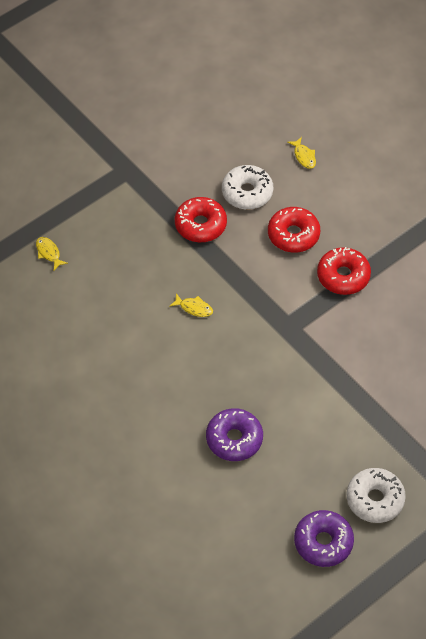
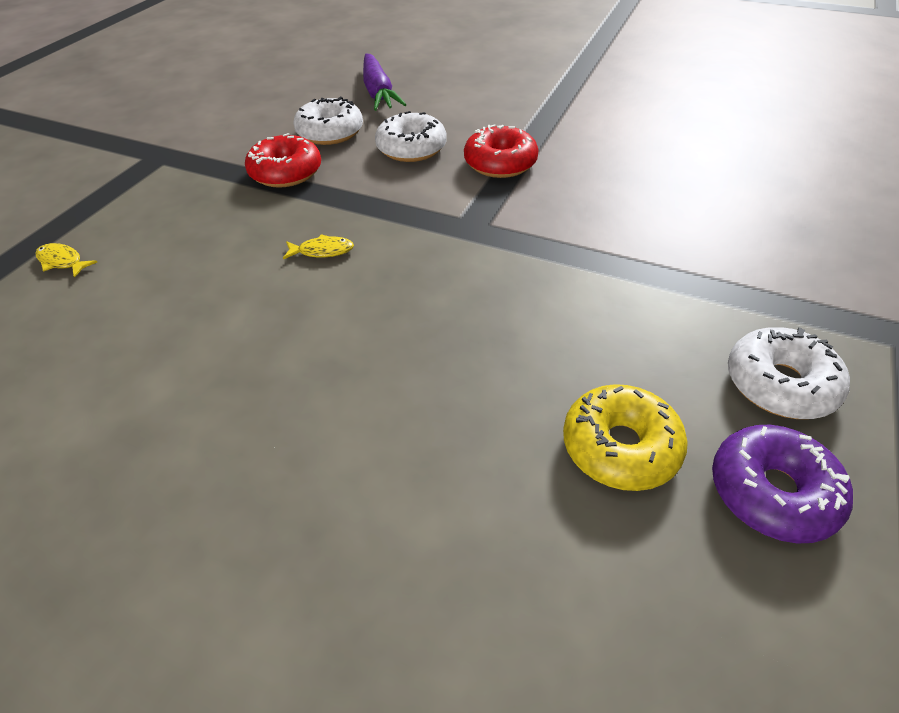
camera: 25 degrees left, 10 degrees down
purple donut [206,408,263,461] -> none
red donut [268,207,320,253] -> white donut [375,111,446,162]
yellow fish [287,137,316,169] -> purple carrot [363,53,407,111]
none -> yellow donut [563,384,688,491]

